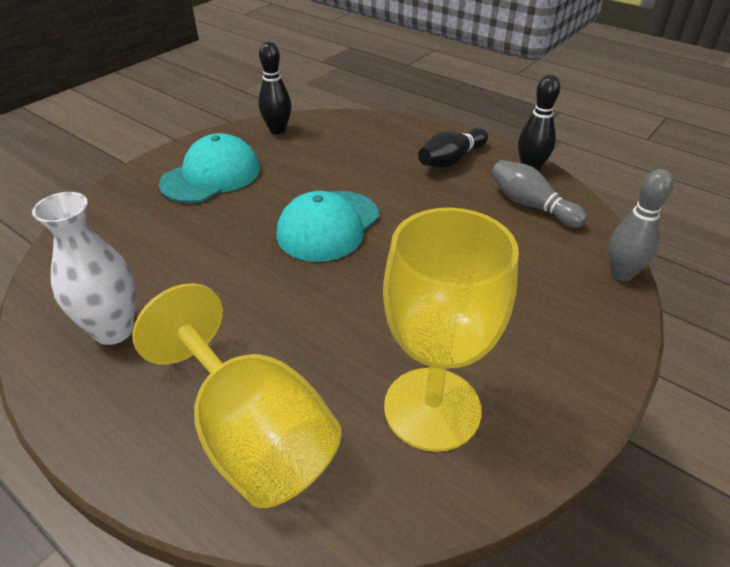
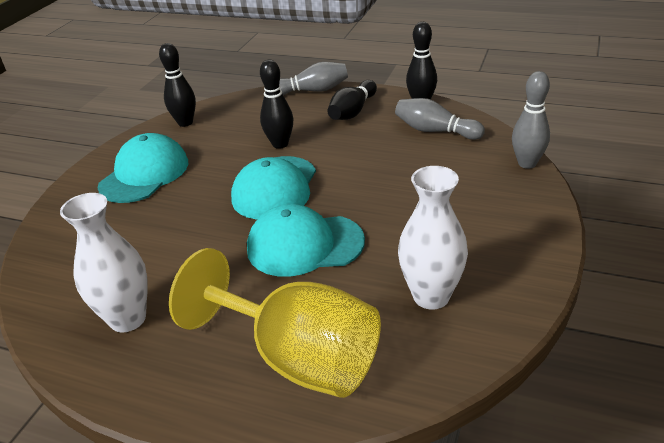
camera: 15 degrees left, 5 degrees down
yellow goblet [383,208,519,452] -> white vase [398,166,468,310]
none -> turquoise cap [247,204,365,277]
none -> black bowling pin [260,60,293,149]
none -> grey bowling pin [279,62,348,95]

